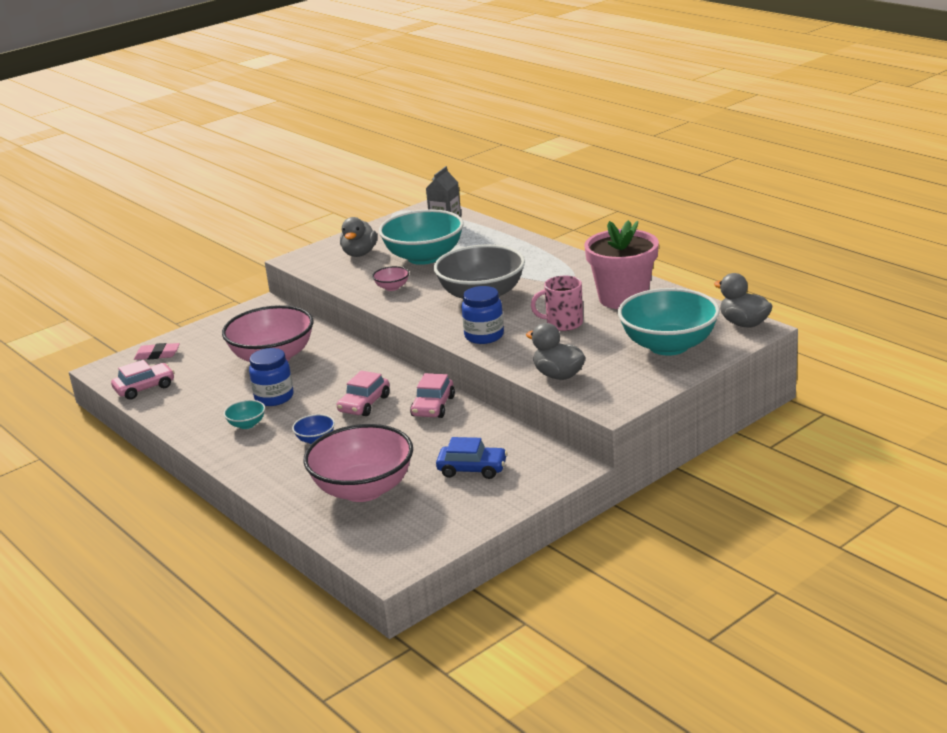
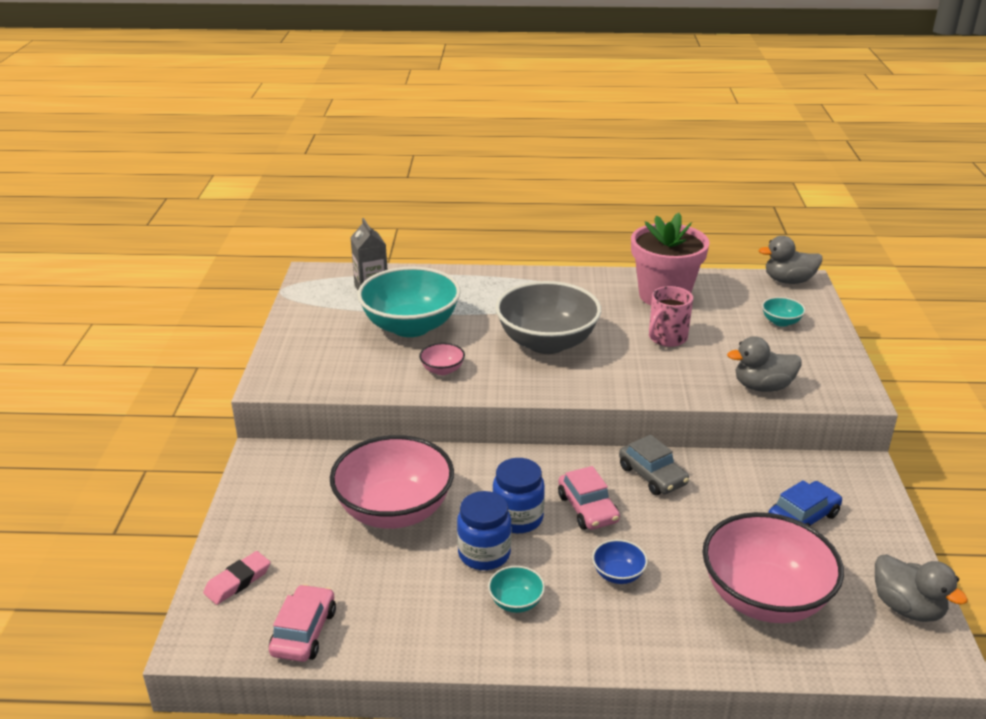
camera: 50 degrees left, 5 degrees up
grey duck [340,217,377,257] -> grey duck moved to [875,554,968,622]
pink car [410,373,455,418] -> grey car [619,435,689,495]
blue jar [462,286,504,344] -> blue jar moved to [493,458,545,533]
turquoise bowl [618,288,720,356] -> turquoise bowl [762,297,805,327], size x0.42

